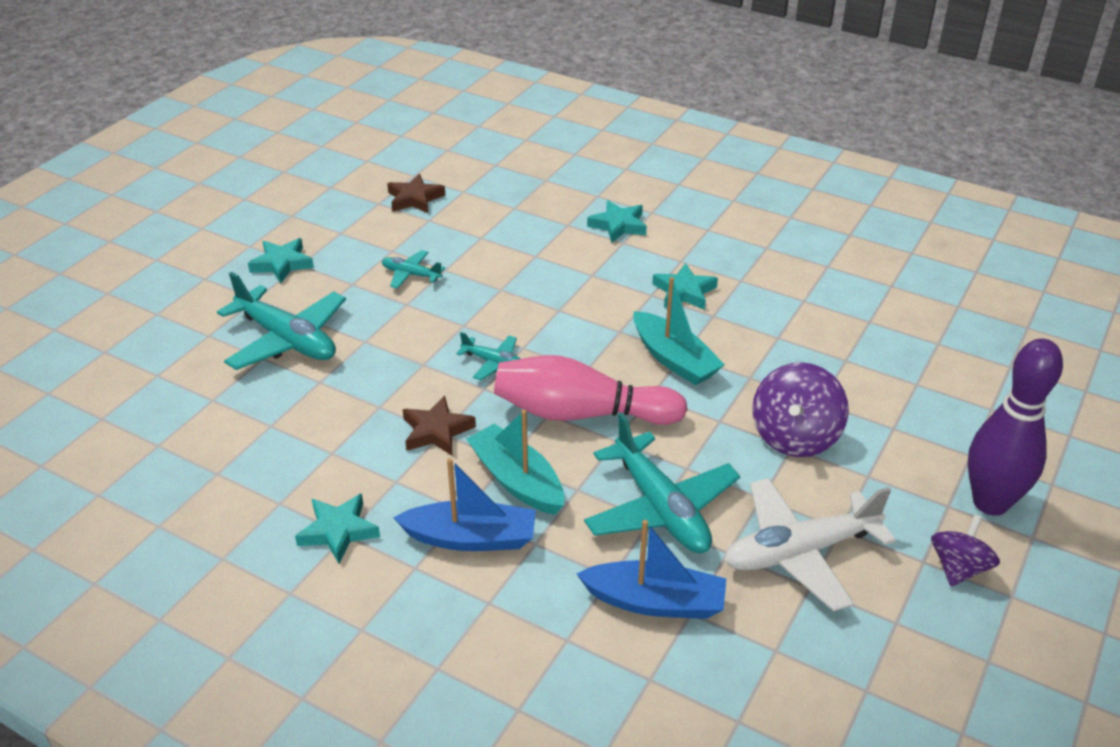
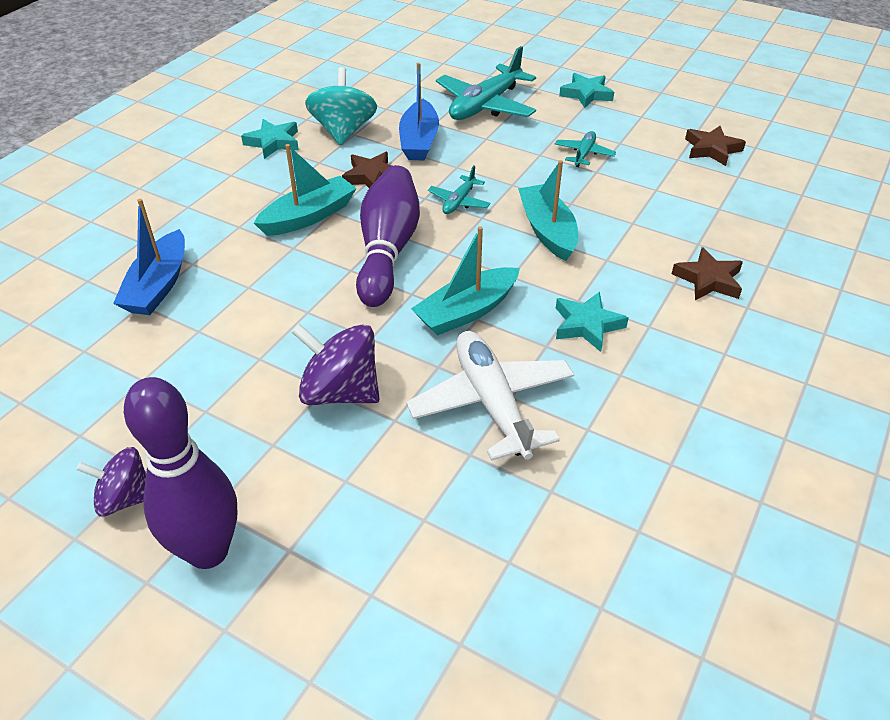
camera: 90 degrees right, 5 degrees up
blue boat [393,458,536,551] -> blue boat moved to [399,63,439,161]
pink bowling pin [494,355,687,425] -> purple bowling pin [356,165,420,307]
turquoise plane [584,412,740,553] -> none
turquoise star [587,200,647,243] -> brown star [672,247,743,300]
white plane [724,478,896,611] -> white plane moved to [406,331,574,461]
purple spinning top [931,514,1000,587] -> purple spinning top turned 150 degrees clockwise [76,447,146,516]
none -> turquoise spinning top [305,67,377,146]
none -> turquoise boat [518,160,578,261]

